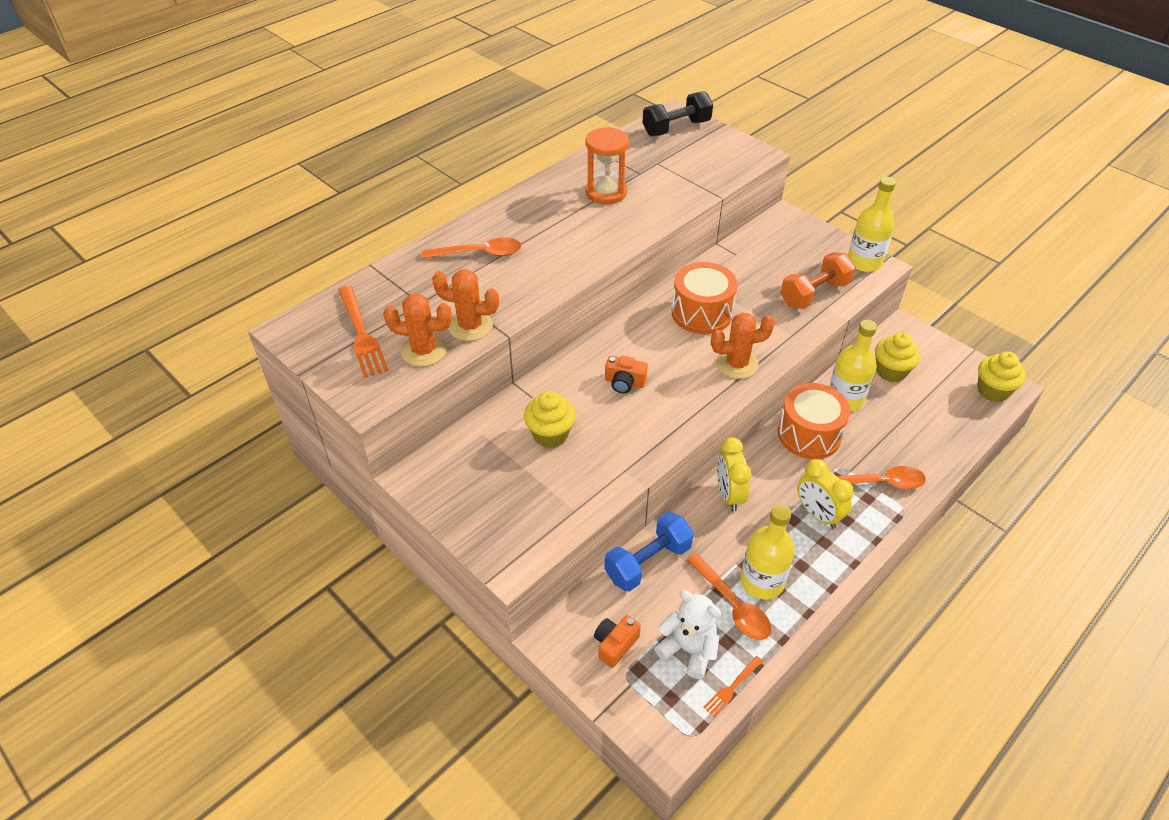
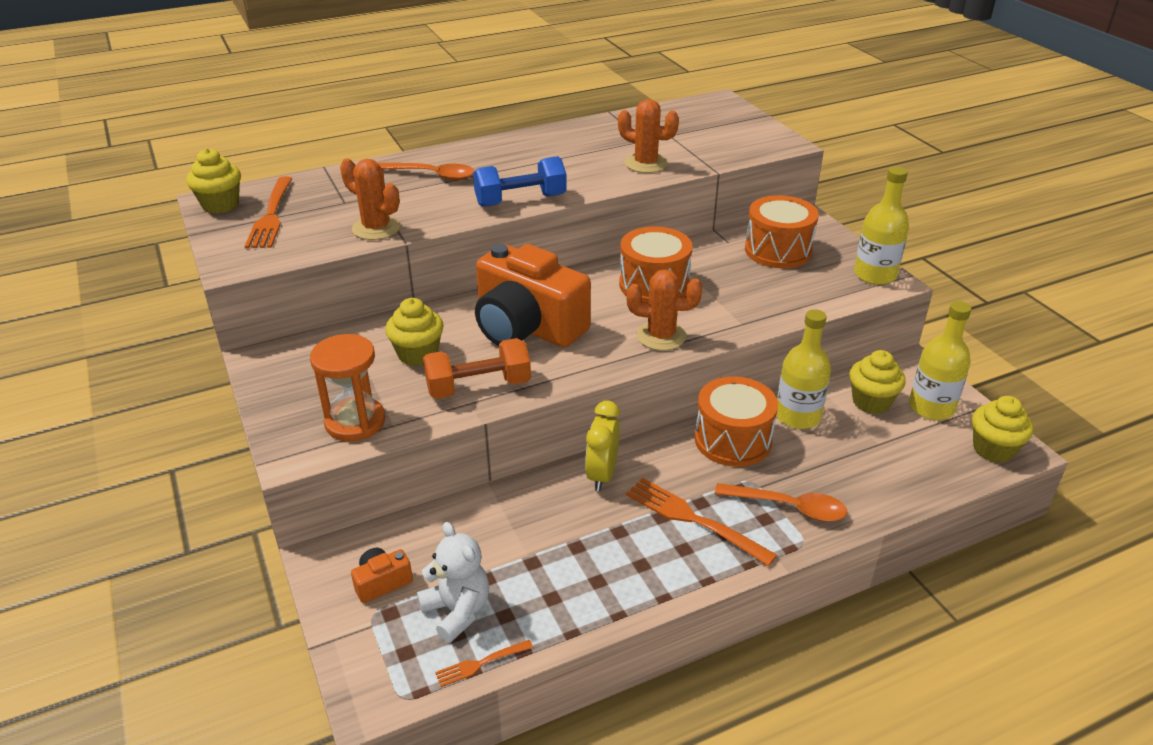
camera: 20 degrees right, 10 degrees down
orange cactus [383,293,452,366] -> orange cactus moved to [618,99,679,173]
orange hourglass [586,127,629,204] -> orange hourglass moved to [310,334,385,441]
blue dumbbell [604,512,694,591] -> blue dumbbell moved to [473,156,567,207]
orange camera [605,356,648,393] -> orange camera [475,244,591,347], size x2.47
black dumbbell [643,91,713,136] -> none
orange spoon [687,553,771,640] -> none
yellow bottle [740,504,795,600] -> yellow bottle moved to [909,301,971,420]
orange dumbbell [780,252,855,309] -> orange dumbbell moved to [423,338,531,399]
yellow clock [797,459,854,529] -> orange fork [626,478,777,567]
none -> yellow cupcake [186,148,241,214]
none -> orange drum [745,195,819,268]

